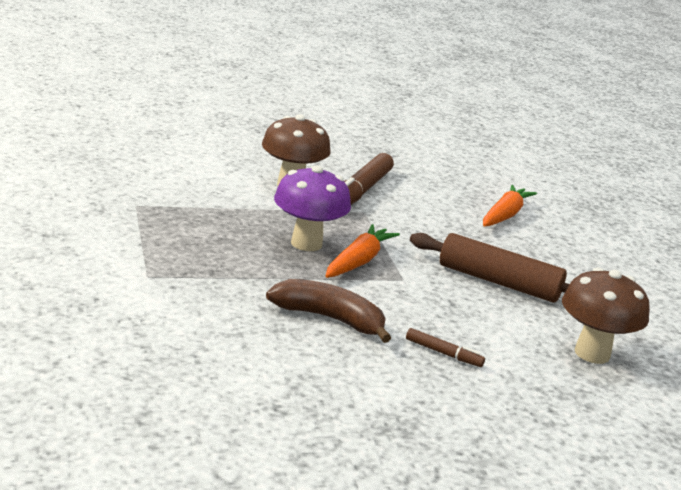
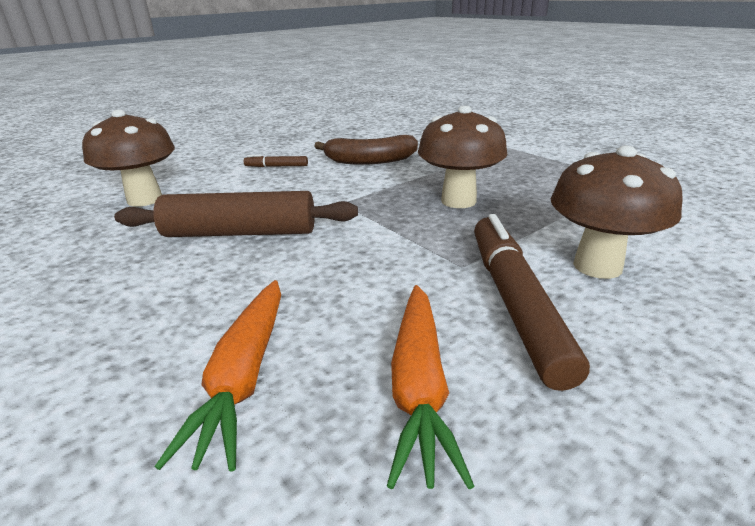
camera: 160 degrees right, 5 degrees up
purple mushroom [274,165,351,251] -> brown mushroom [418,106,508,208]
orange carrot [326,224,400,278] -> orange carrot moved to [387,285,474,489]

